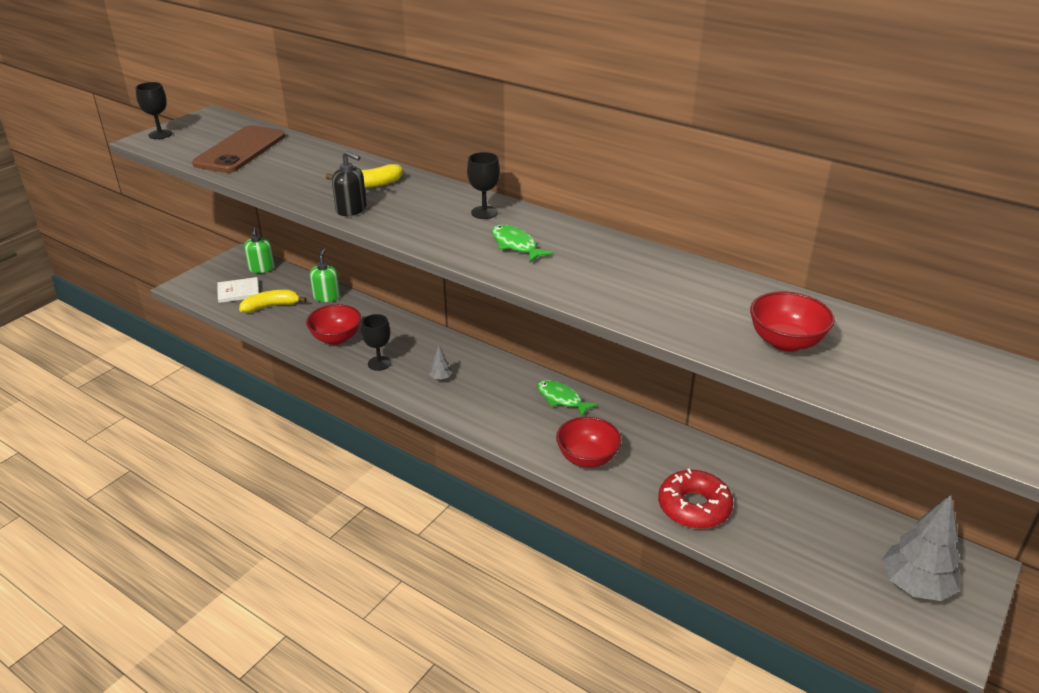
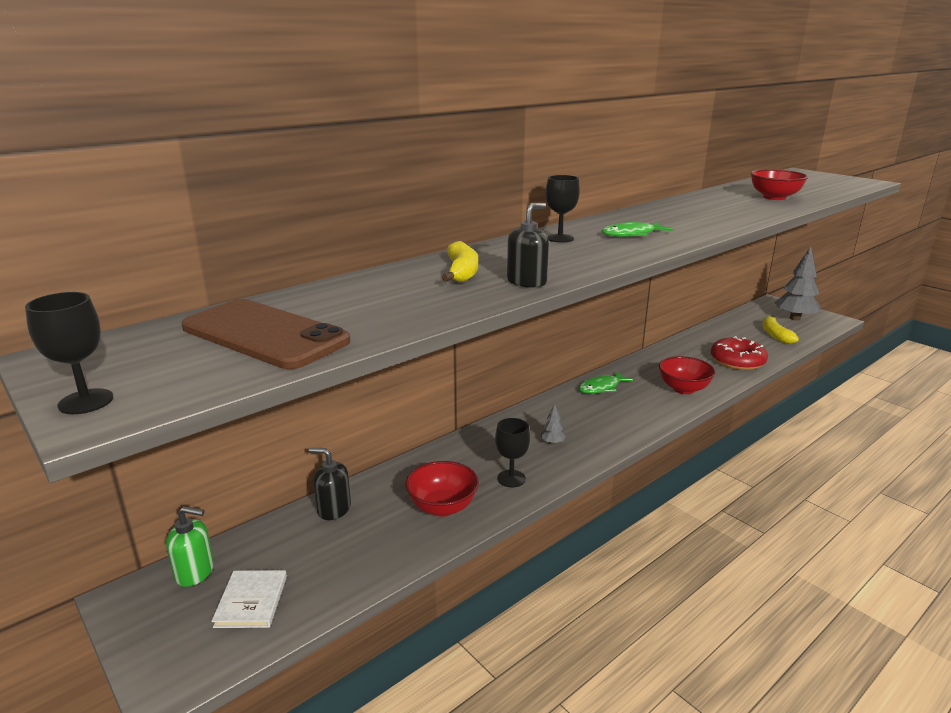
camera: 75 degrees left, 10 degrees down
yellow banana [239,290,307,313] -> yellow banana moved to [762,316,799,344]
green soap dispenser [309,248,340,302] -> black soap dispenser [309,448,351,520]

